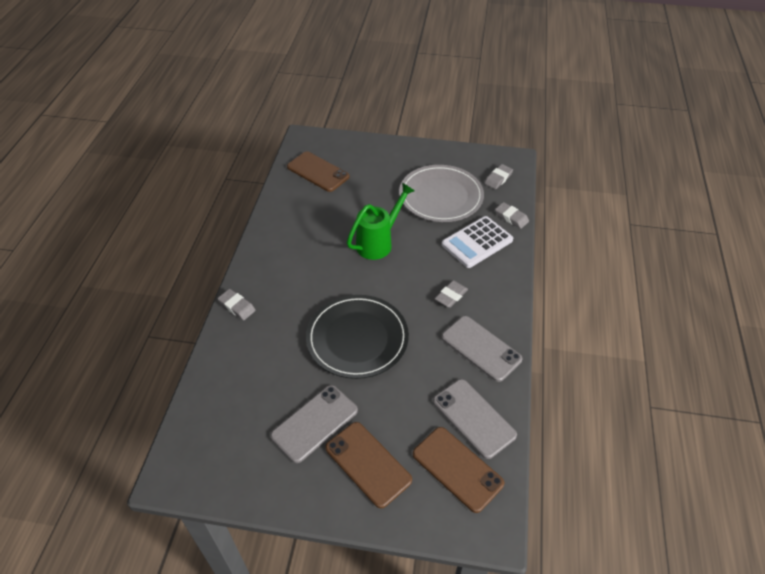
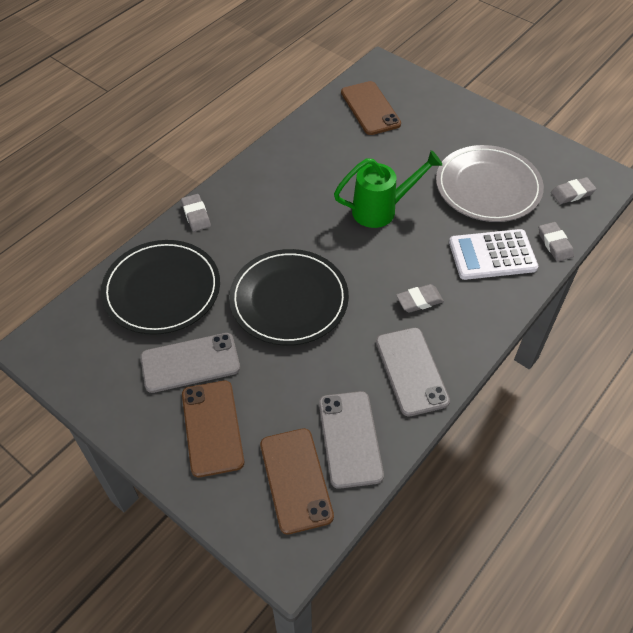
camera: 30 degrees right, 5 degrees up
none -> black plate [101,240,220,335]

